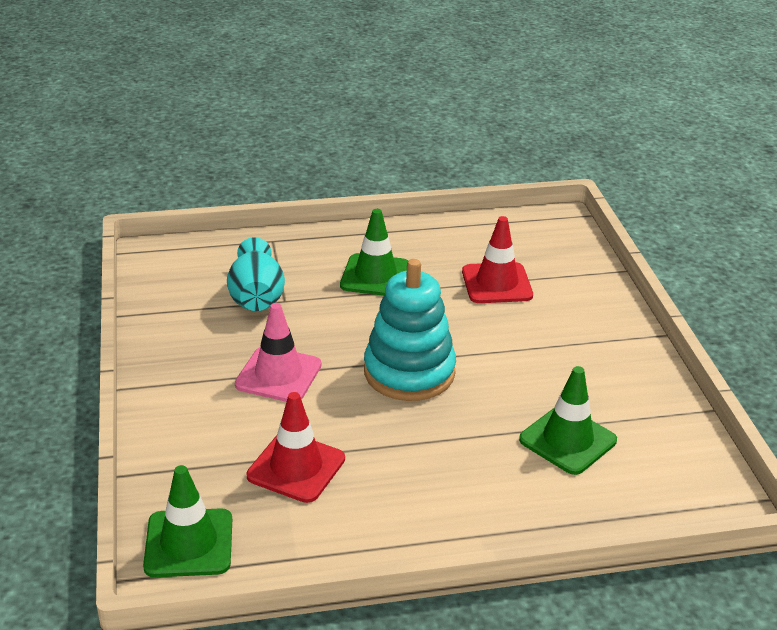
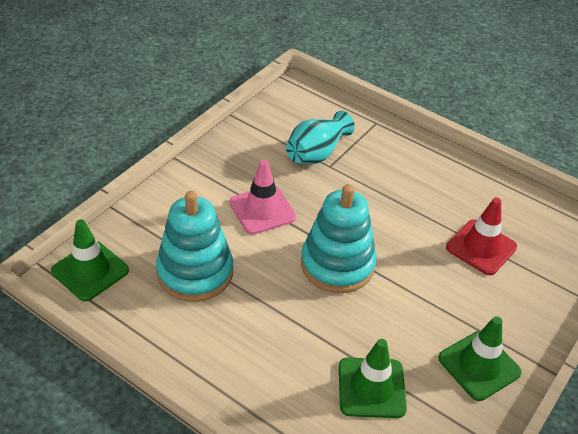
camera: 45 degrees right, 10 degrees up
red traffic cone [246,392,345,503] -> turquoise stacking toy [156,191,233,302]
green traffic cone [340,209,408,296] -> green traffic cone moved to [438,316,522,401]

